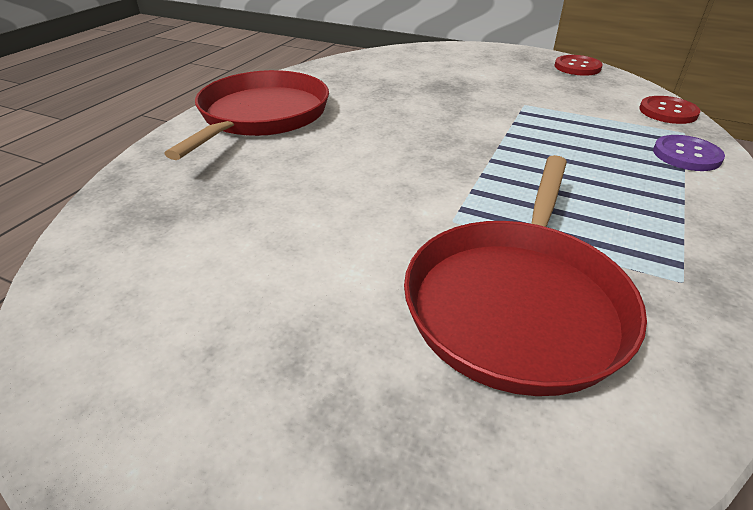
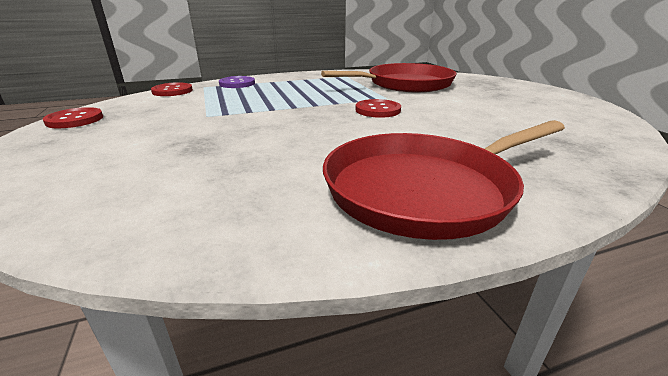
camera: 135 degrees left, 10 degrees down
none -> red button [355,99,401,118]

